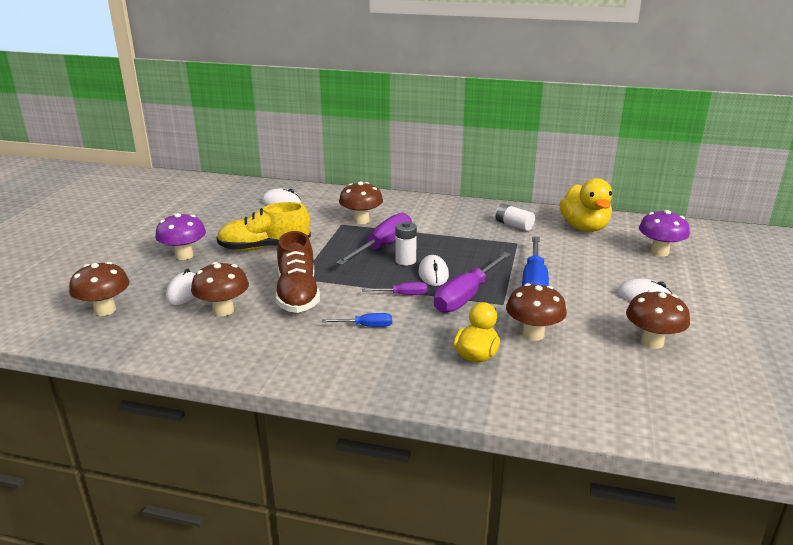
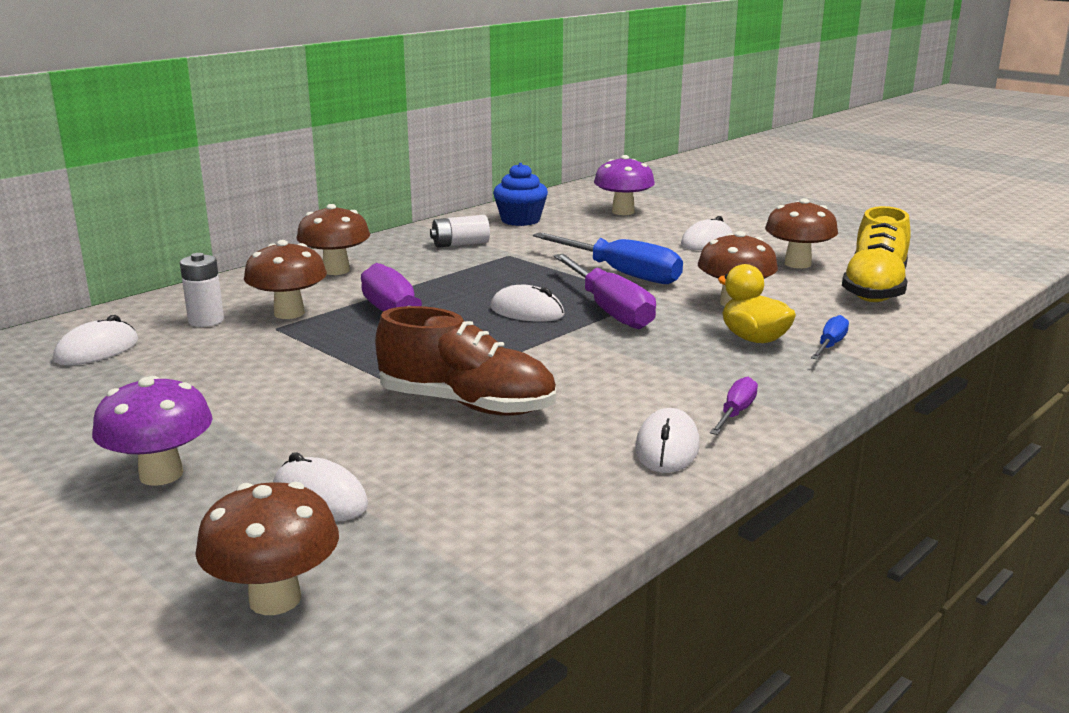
camera: 60 degrees left, 5 degrees down
brown mushroom [191,262,249,316] -> brown mushroom moved to [297,204,370,275]
yellow shoe [216,202,311,251] -> yellow shoe moved to [842,206,910,302]
blue screwdriver [322,313,392,327] -> blue screwdriver moved to [811,315,849,360]
purple screwdriver [362,282,427,295] -> purple screwdriver moved to [710,377,758,435]
white battery [396,221,417,266] -> white battery moved to [180,253,224,327]
yellow duck [559,178,612,232] -> blue cupcake [493,163,548,226]
none -> white mouse [635,408,700,473]

